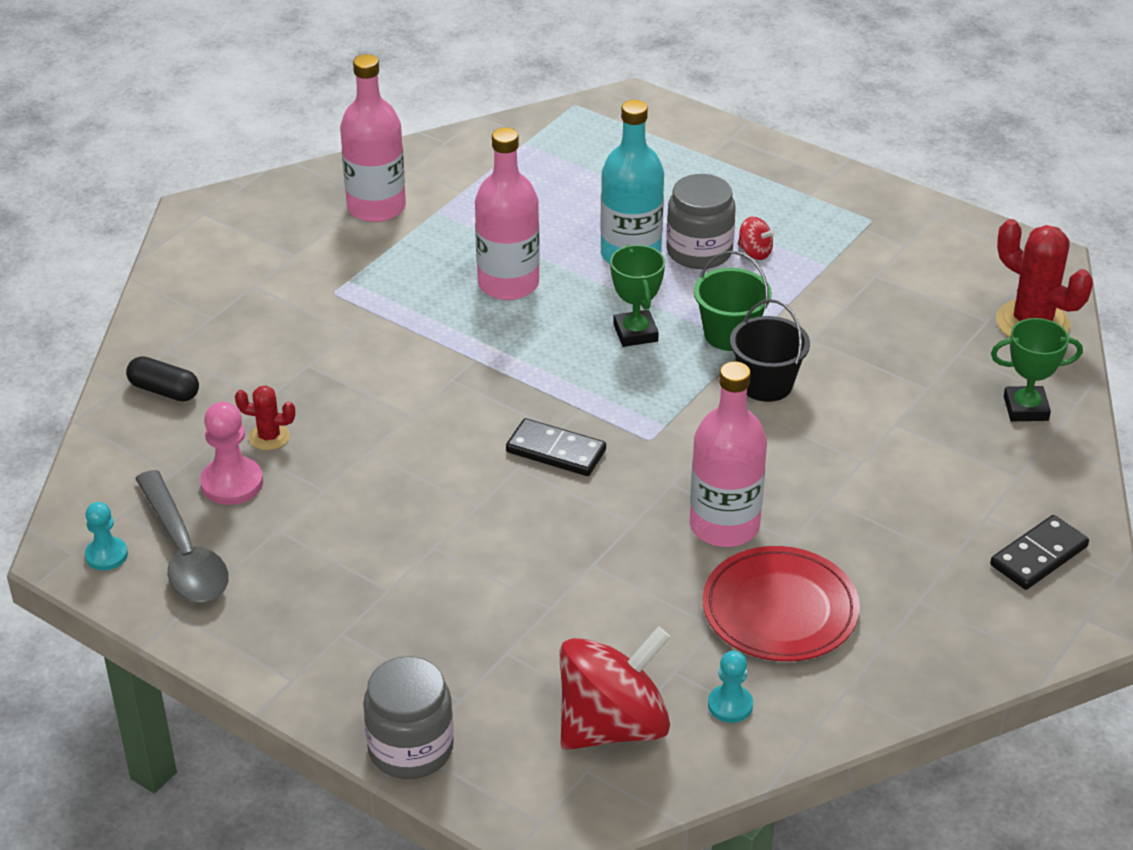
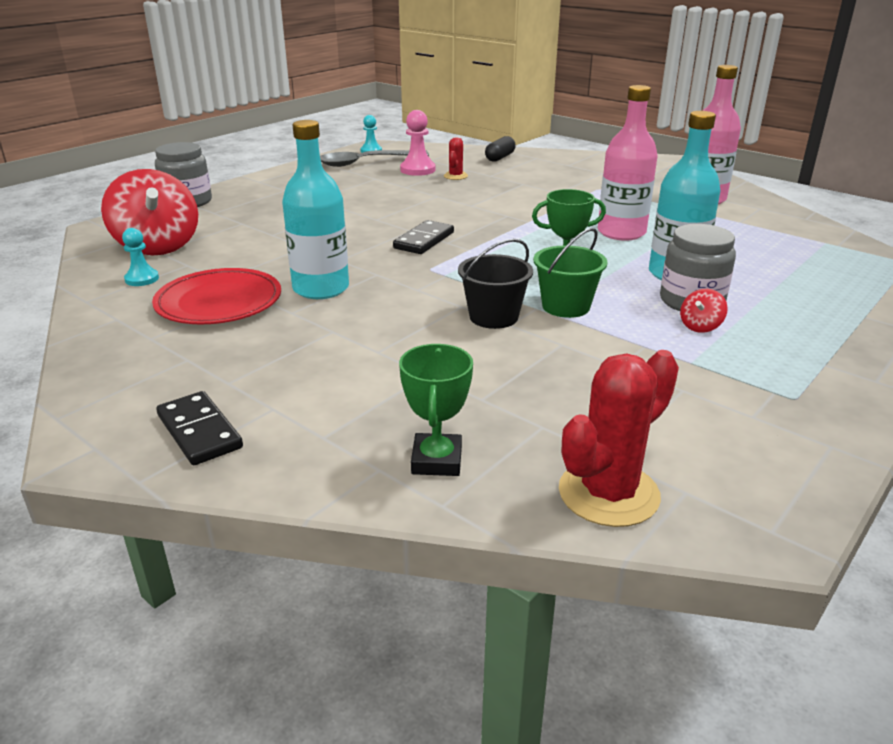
camera: 95 degrees right, 10 degrees down
pink bottle [690,361,767,547] -> turquoise bottle [282,120,349,299]

